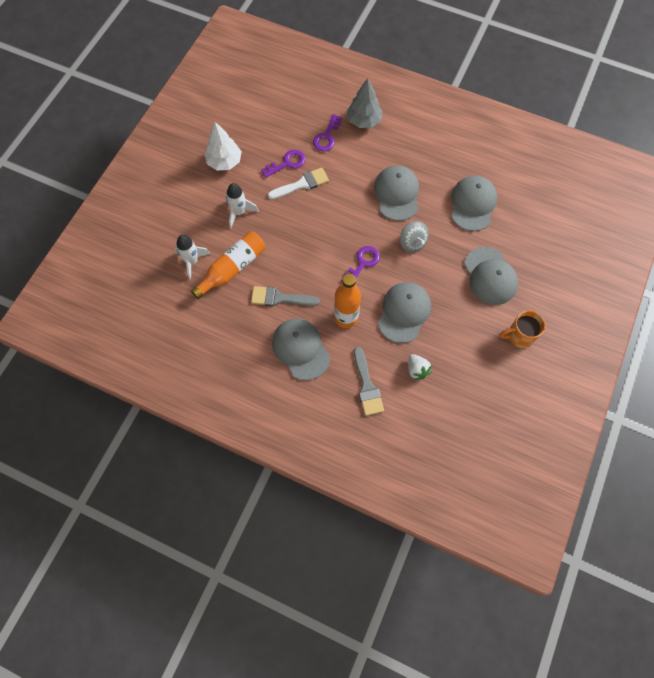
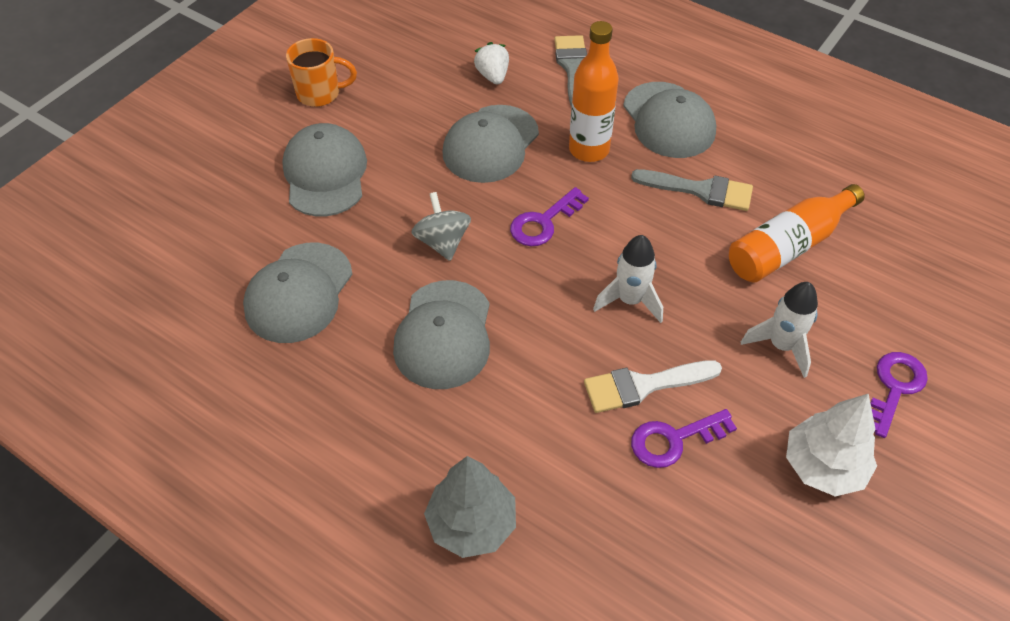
camera: 170 degrees left, 15 degrees down
white rocket [175,235,210,280] -> white rocket moved to [593,235,663,323]
purple key [313,114,342,152] -> purple key moved to [870,352,928,438]

